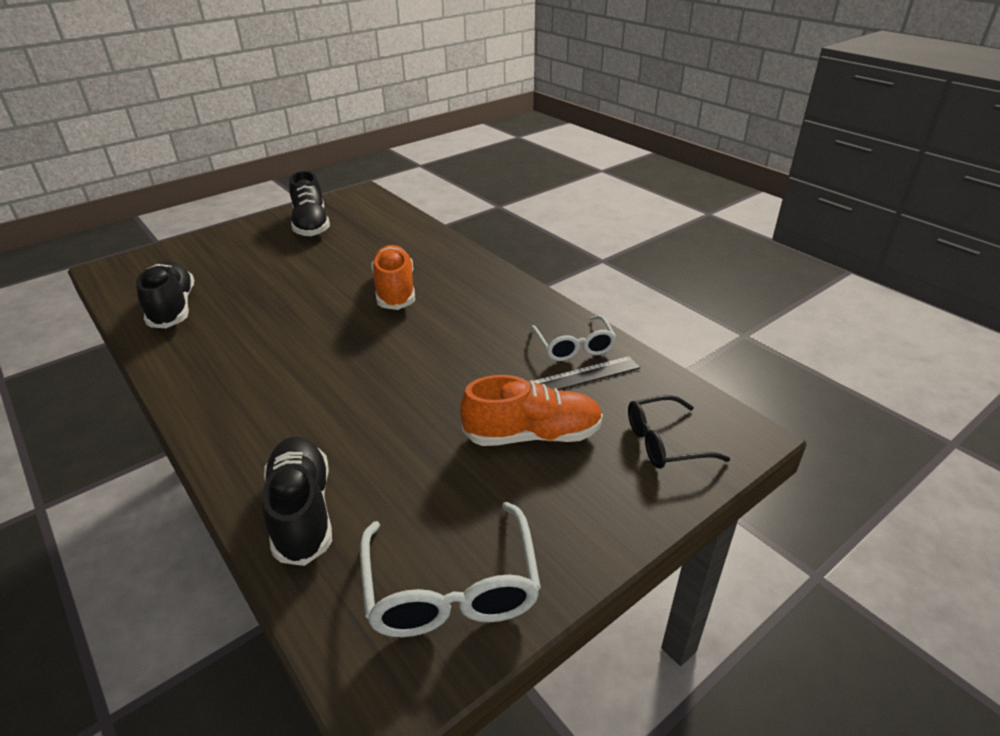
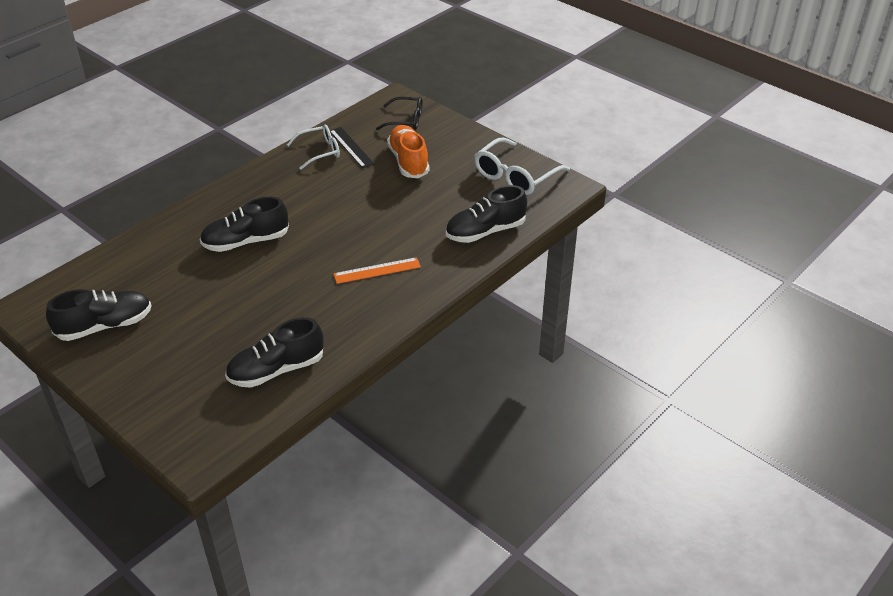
camera: 100 degrees left, 5 degrees up
white glasses [360,502,541,637] -> white glasses turned 150 degrees clockwise [474,137,570,195]
orange shoe [371,245,415,310] -> black shoe [200,197,289,252]
black glasses [628,395,730,469] -> black glasses turned 60 degrees counterclockwise [376,97,422,130]
none -> orange ruler [333,257,421,284]

